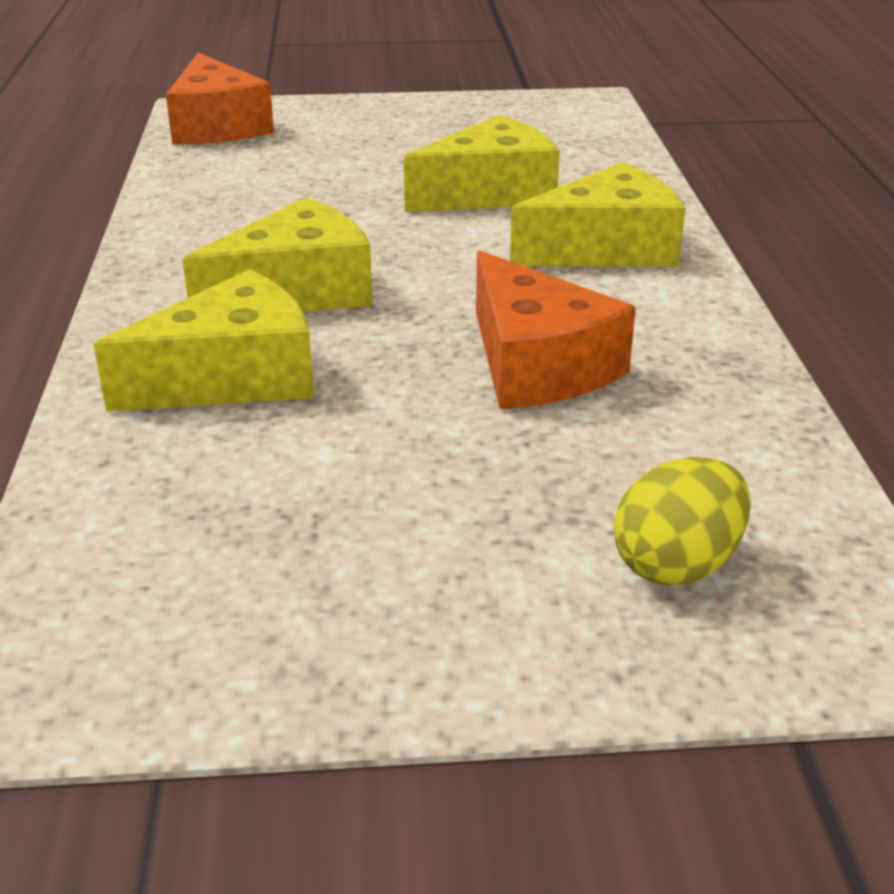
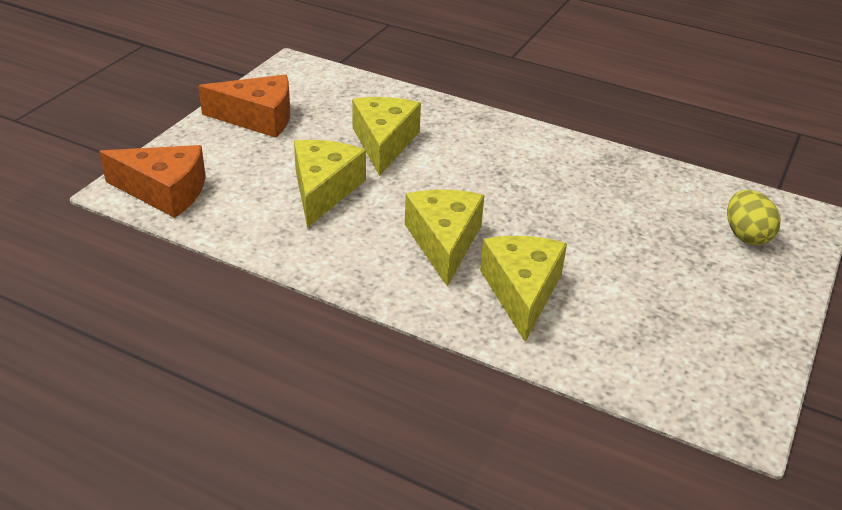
camera: 60 degrees left, 5 degrees up
orange cheese [476,250,636,409] -> orange cheese moved to [198,74,290,138]
yellow cheese [510,162,686,267] -> yellow cheese moved to [294,140,366,228]

